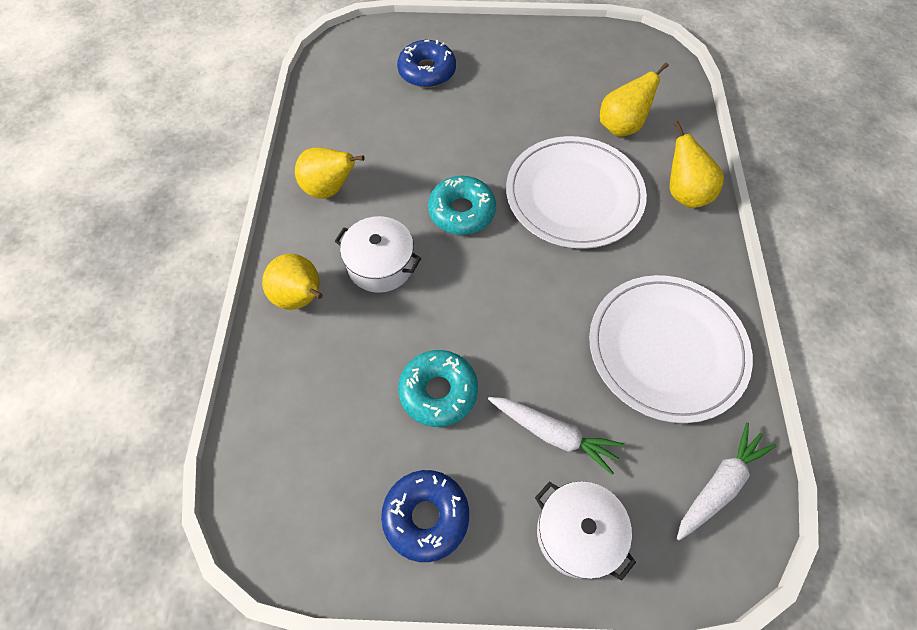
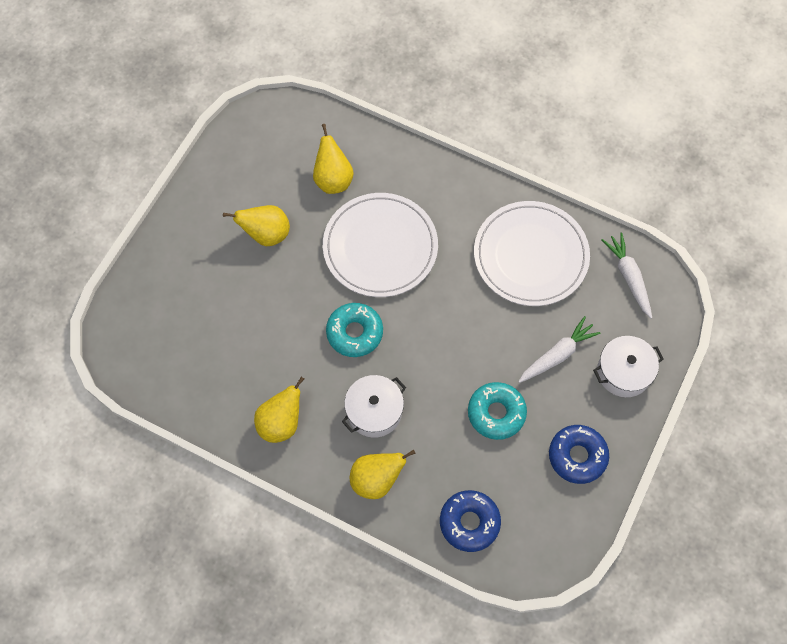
camera: 65 degrees left, 5 degrees up
blue donut [397,40,456,88] -> blue donut moved to [440,490,501,552]
yellow pear [670,121,724,208] -> yellow pear moved to [223,205,290,246]

